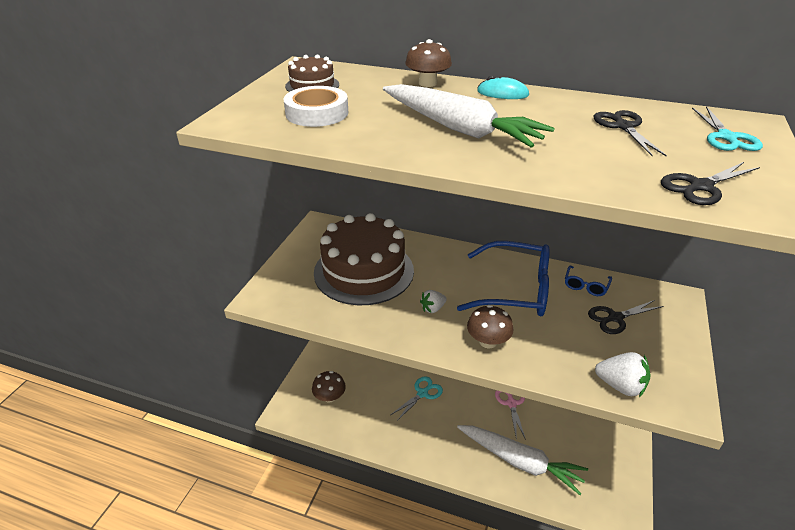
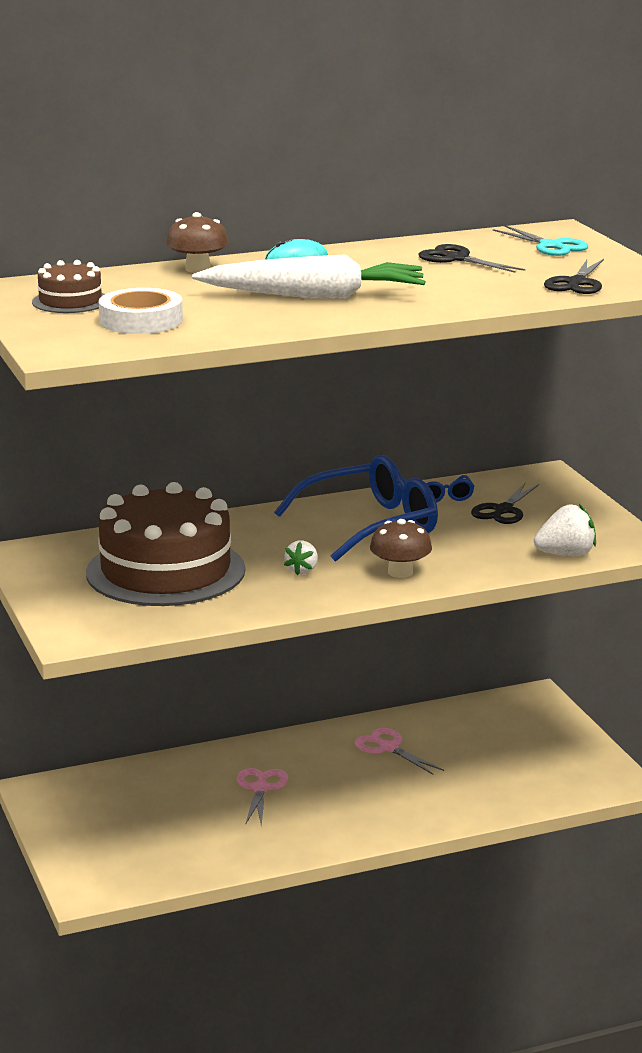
camera: 40 degrees left, 15 degrees down
brown mushroom [312,371,346,403] -> none
turquoise scissors [391,377,443,421] -> pink scissors [237,768,288,826]
white carrot [457,425,588,495] -> none

